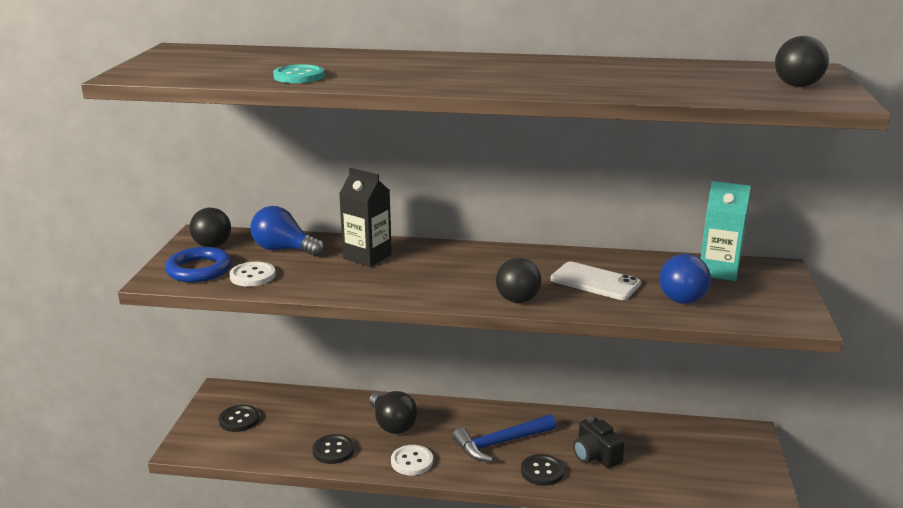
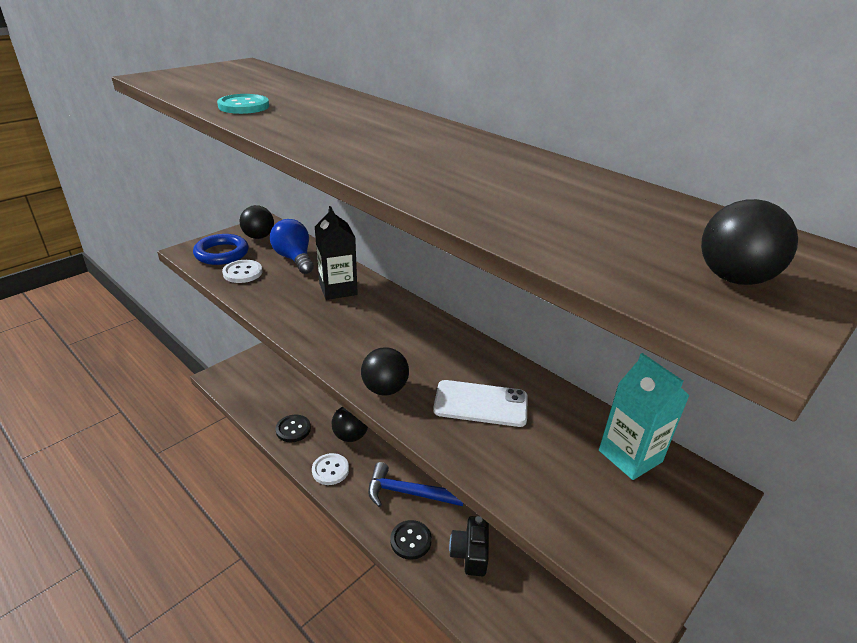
camera: 35 degrees right, 10 degrees up
black button [219,405,259,432] -> none
white phone [551,262,641,300] -> white phone turned 60 degrees counterclockwise [433,380,528,427]
blue light bulb [659,254,711,304] -> none

